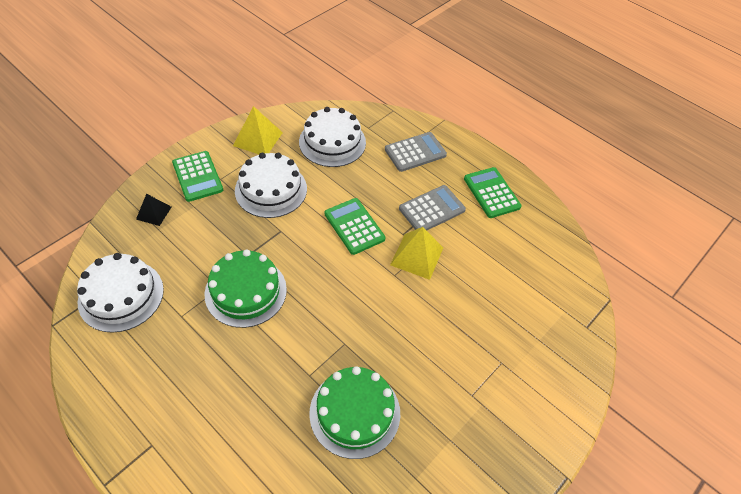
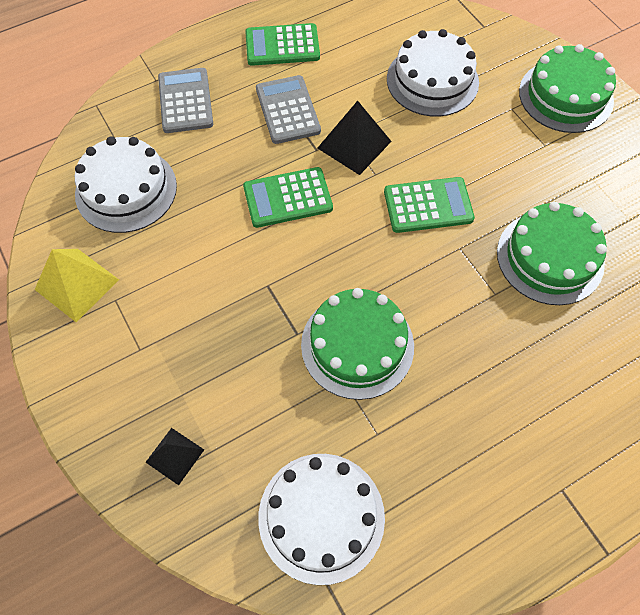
camera: 70 degrees left, 10 degrees up
green calculator [172,151,223,202] -> green calculator moved to [384,177,475,233]
white cake [235,153,307,218] -> white cake moved to [387,29,479,117]
yellow pyramid [390,227,443,280] -> black pyramid [318,101,392,175]
none -> green cake [519,44,616,133]

